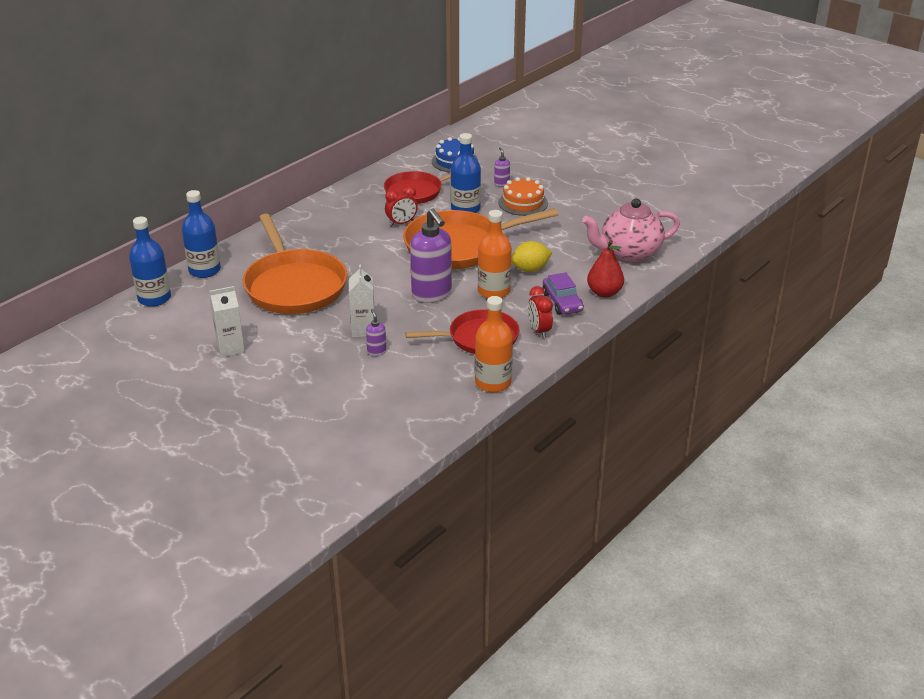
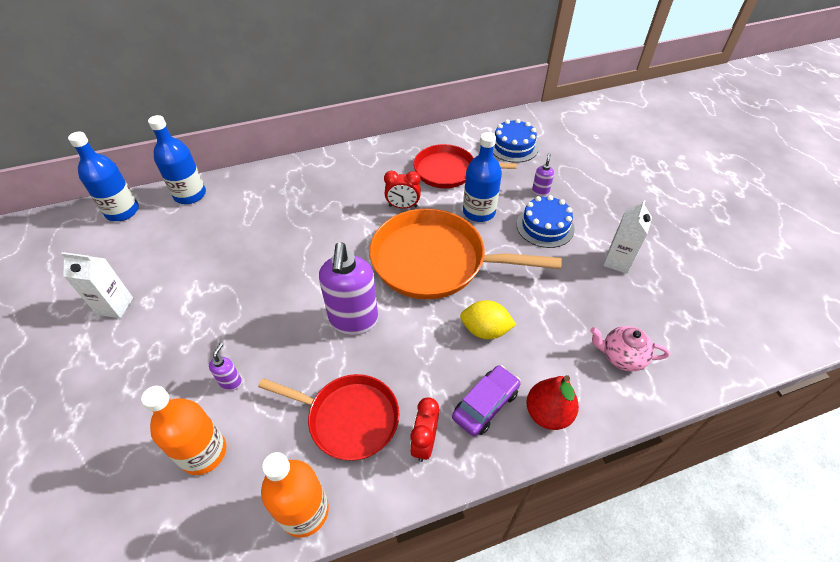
camera: 30 degrees right, 15 degrees up
orange pan [243,214,347,314] -> none
white carton [349,265,375,337] -> white carton moved to [603,200,652,274]
orange bottle [478,210,512,298] -> orange bottle moved to [141,386,226,475]
orange cake [498,177,548,216] -> blue cake [517,195,575,248]
purple car [543,272,584,315] -> purple car turned 150 degrees counterclockwise [452,365,521,436]
pink teapot [582,198,680,262] -> pink teapot [590,326,670,372], size x0.57

